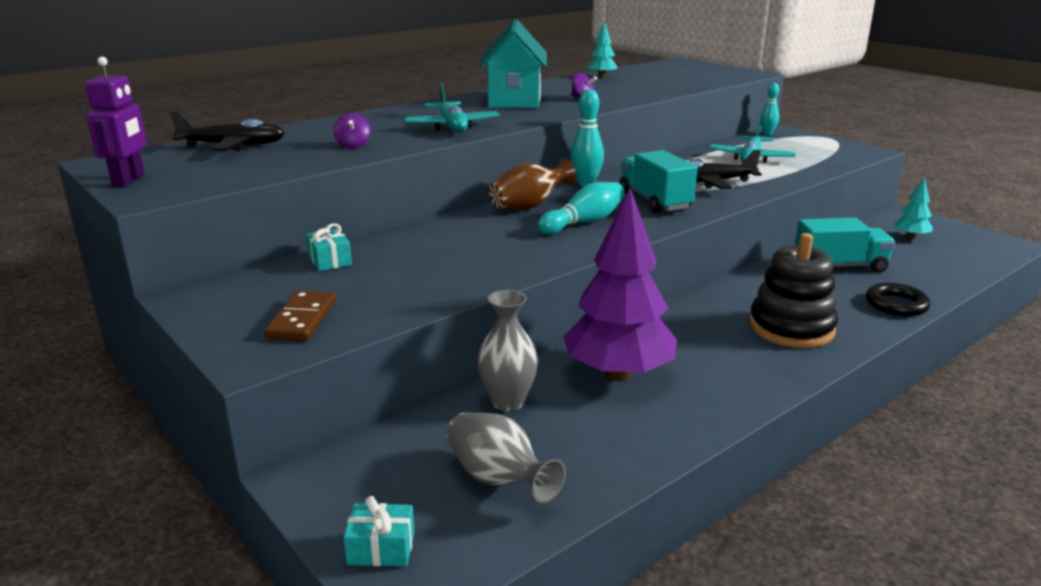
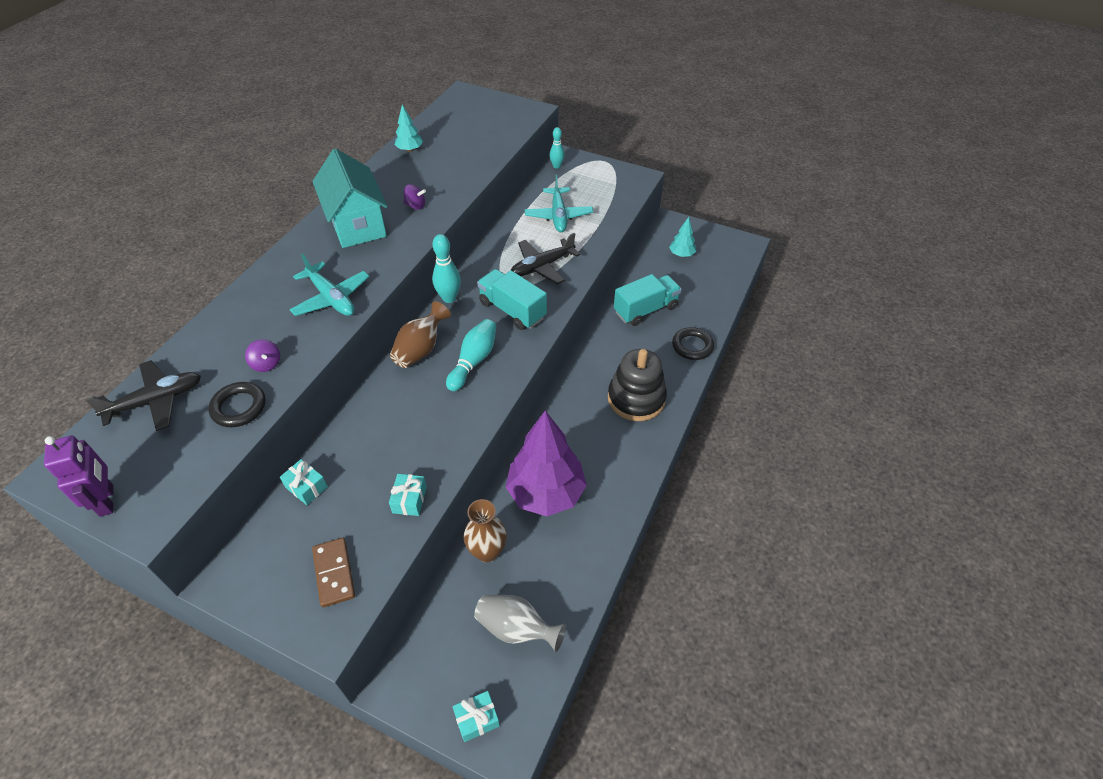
camera: 25 degrees left, 25 degrees up
grey vase [477,290,538,411] -> brown vase [464,499,507,562]
none -> black ring [208,382,266,427]
none -> turquoise gift [389,474,427,516]

